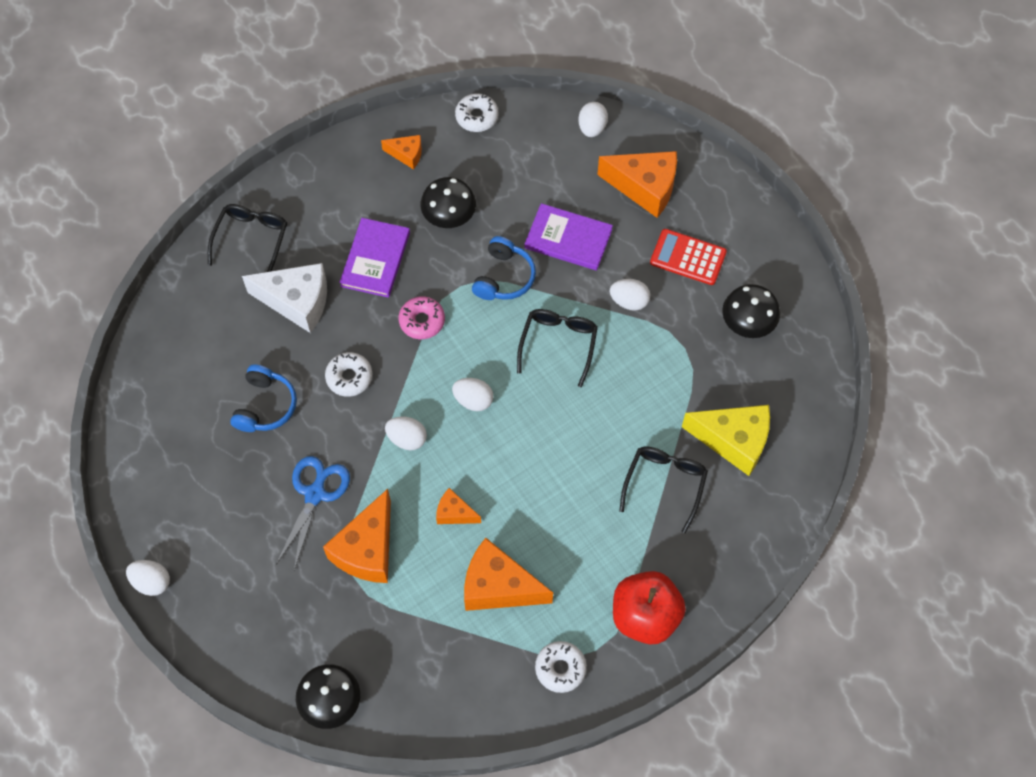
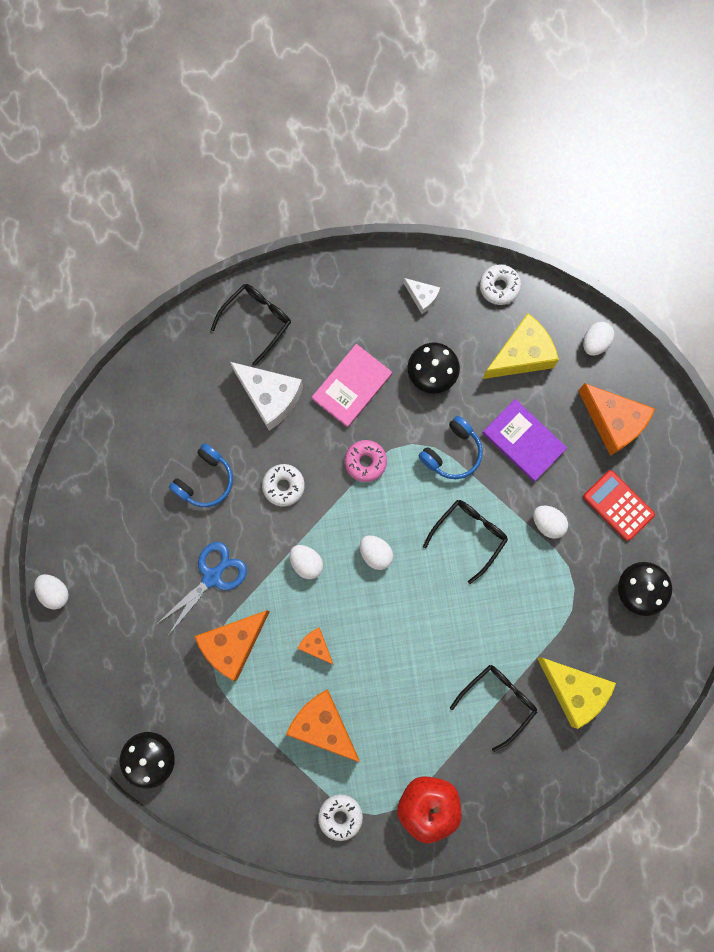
camera: 25 degrees right, 15 degrees up
purple book [339,218,410,298] -> pink book [312,344,392,427]
orange cheese [381,135,422,170] -> white cheese [404,278,440,314]
none -> yellow cheese [483,313,559,379]

